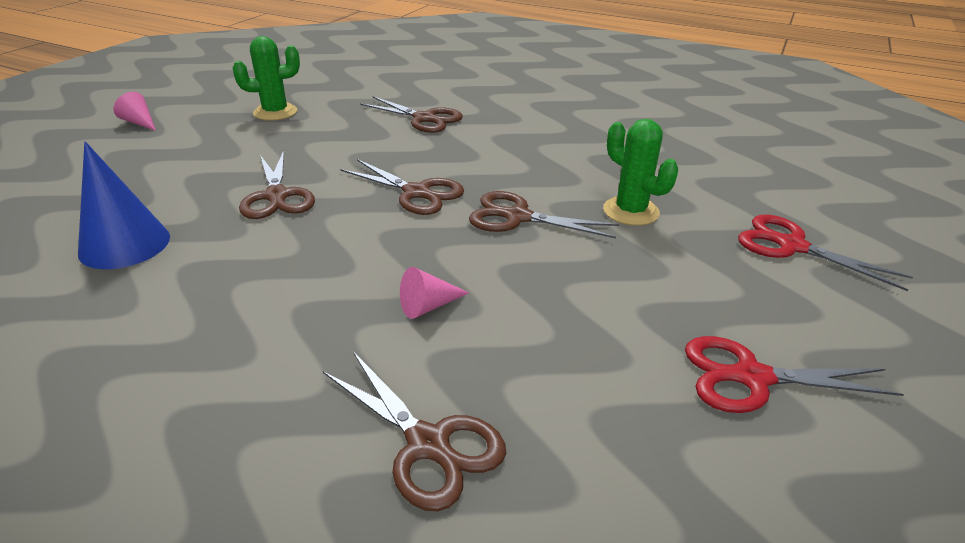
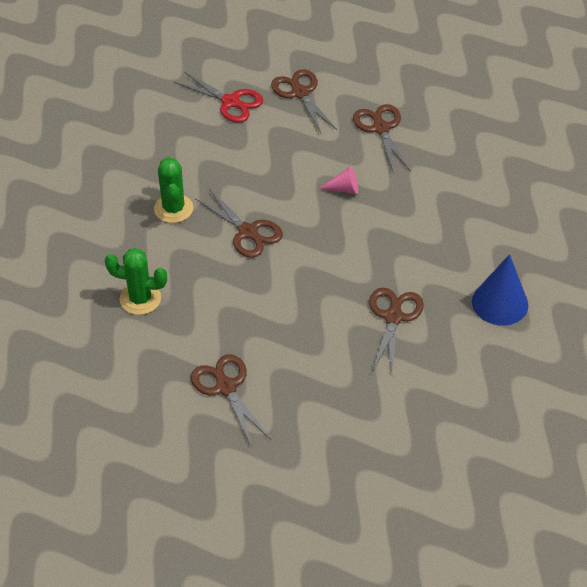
camera: 150 degrees left, 15 degrees up
pink cone [113,92,156,131] -> none
green cactus [233,36,300,121] -> green cactus moved to [105,248,167,315]
brown scissors [340,159,464,215] -> brown scissors moved to [271,69,337,133]
red scissors [738,215,913,291] -> none

